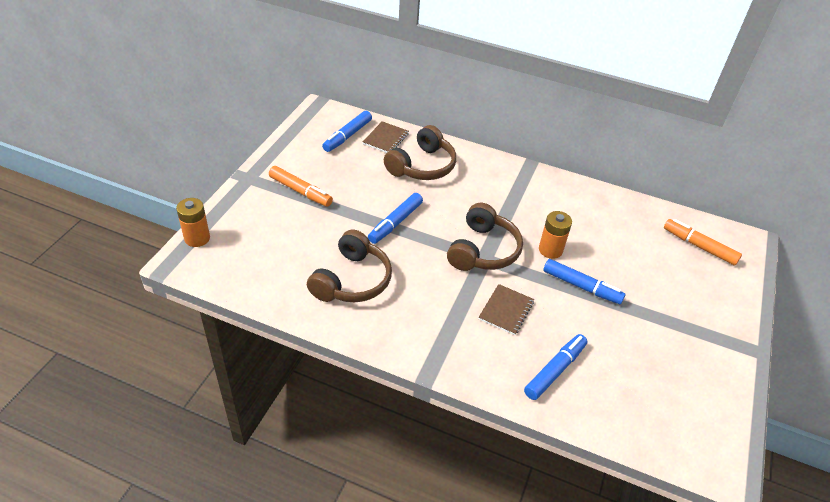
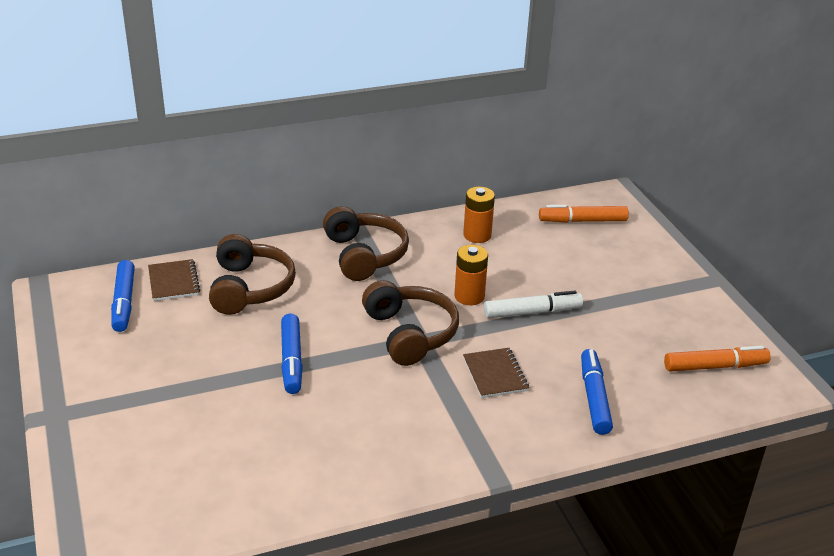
camera: 40 degrees left, 10 degrees down
orange battery [176,198,210,247] -> orange battery moved to [463,187,495,243]
orange marker [269,166,333,207] -> orange marker moved to [664,346,771,371]
brown headphones [307,229,392,302] -> brown headphones moved to [323,206,409,281]
blue marker [543,259,626,304] -> white marker [484,291,583,319]

